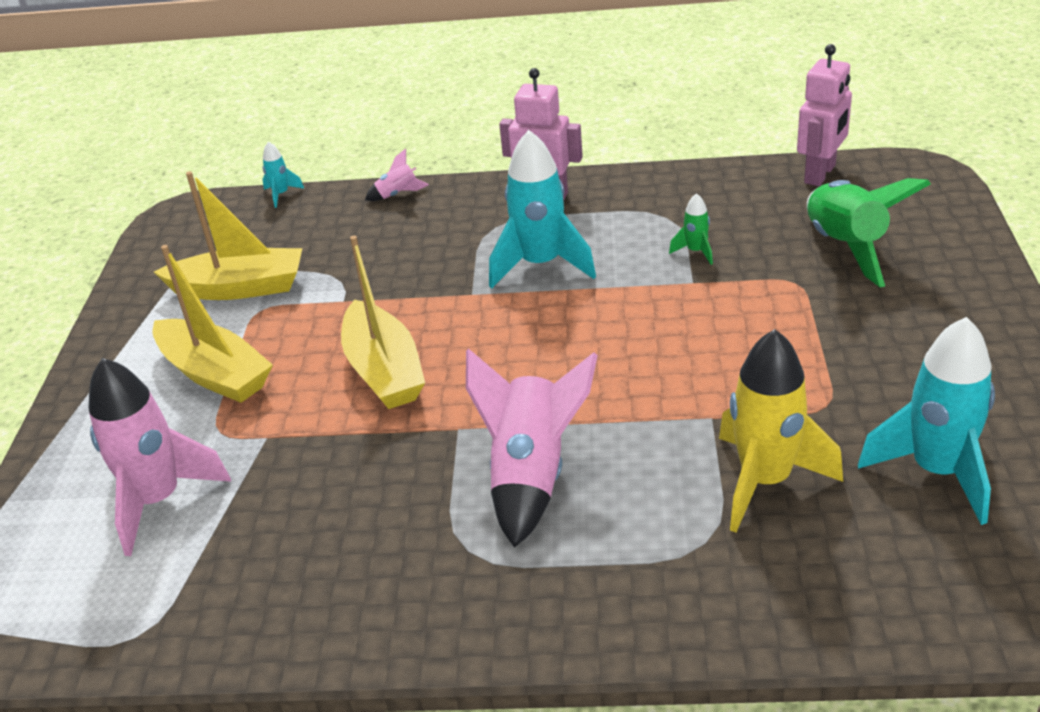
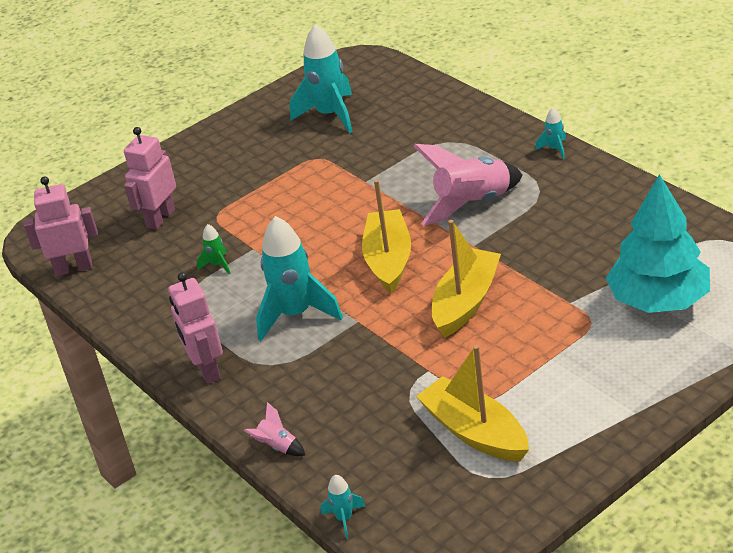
camera: 130 degrees left, 0 degrees up
pink rocket [89,358,231,556] -> turquoise tree [606,174,710,313]
yellow boat [152,245,273,403] -> yellow boat moved to [362,180,411,294]
yellow rocket [719,329,843,533] -> none
green rocket [807,178,931,287] -> pink robot [124,127,176,230]
none -> turquoise rocket [535,108,566,159]

